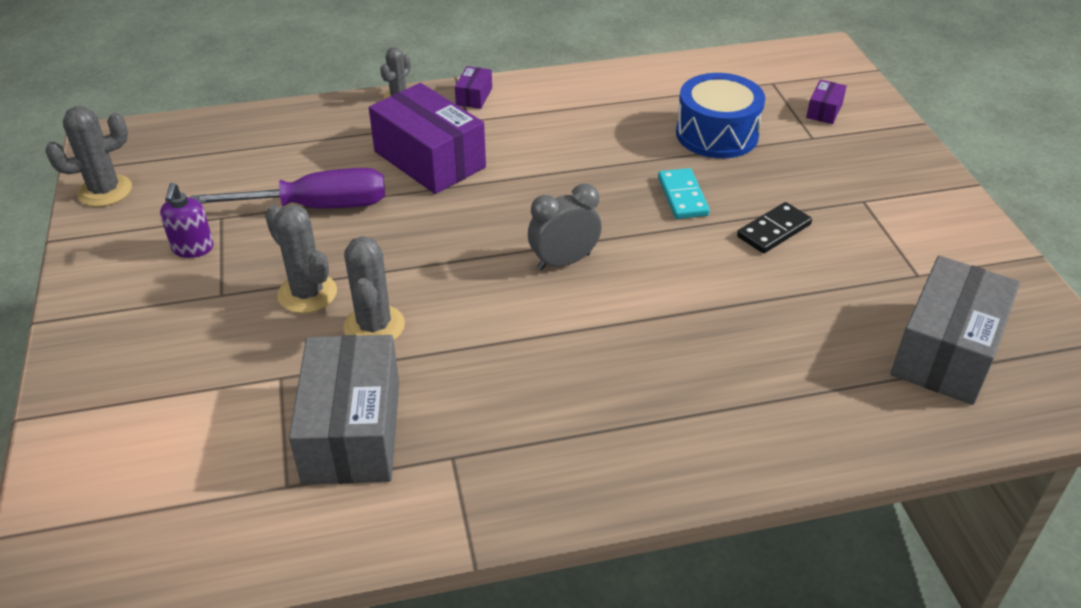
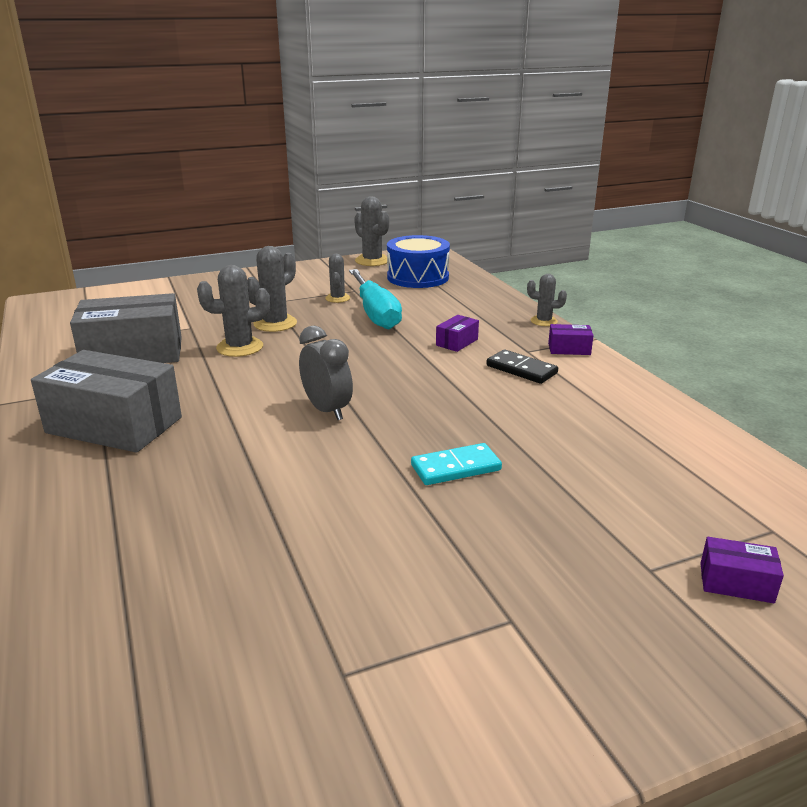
camera: 80 degrees right, 15 degrees down
purple soap dispenser [160,183,213,258] -> none
purple screwdriver [190,168,385,208] -> turquoise screwdriver [349,269,402,330]
purple box [369,83,486,194] -> purple box [436,315,479,352], size x0.44
blue drum [676,73,765,158] -> blue drum moved to [387,235,450,288]
black domino [737,202,812,253] -> black domino moved to [486,349,558,384]
grey box [891,256,1020,405] -> grey box moved to [31,350,182,453]
none -> grey cactus [325,254,350,303]

